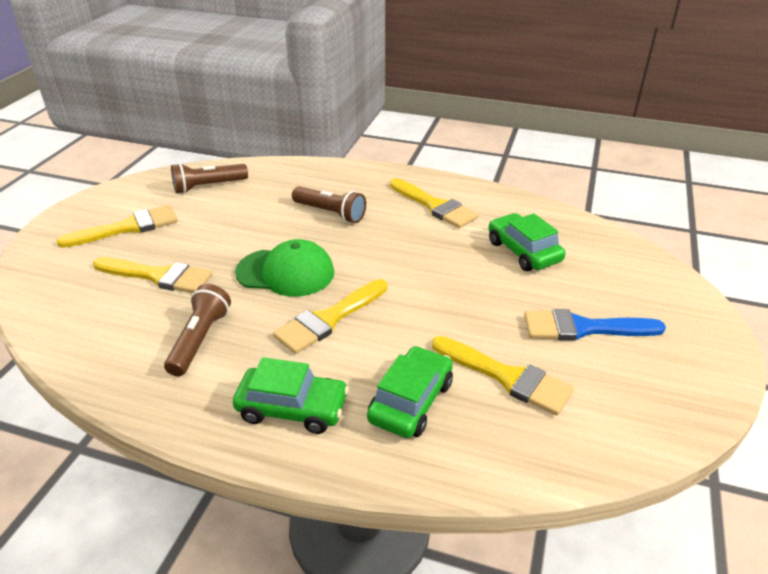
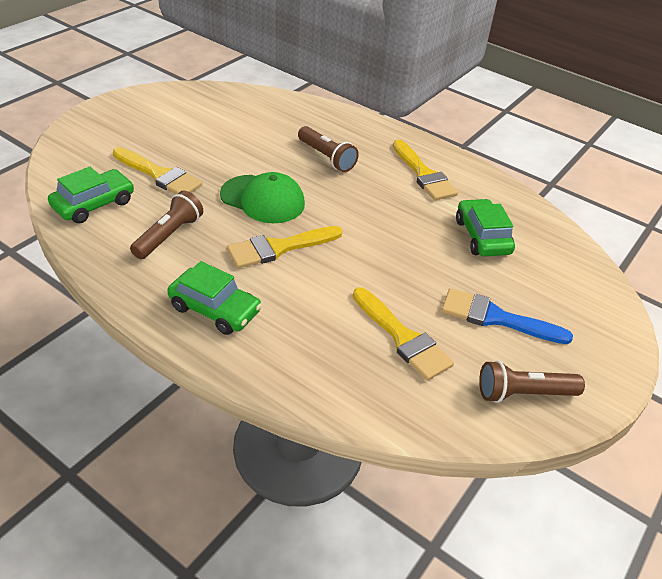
camera: 15 degrees right, 5 degrees up
yellow brush [56,205,178,248] -> none
brown flashlight [171,163,248,194] -> brown flashlight moved to [479,360,585,403]
green car [367,346,453,438] -> green car moved to [48,167,134,224]

